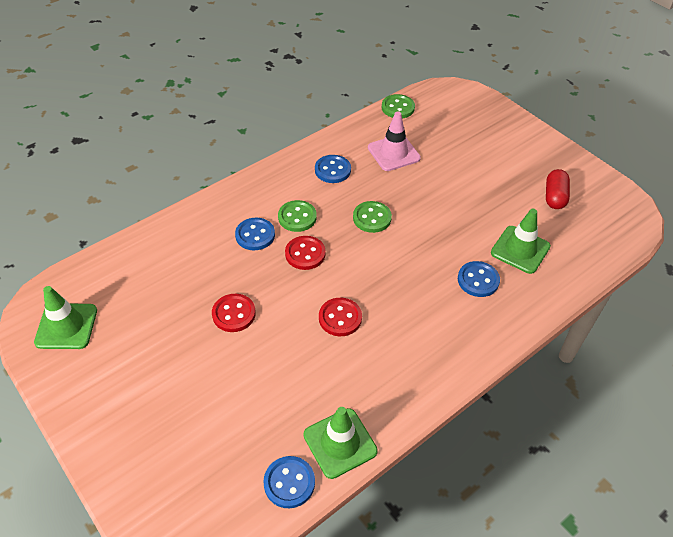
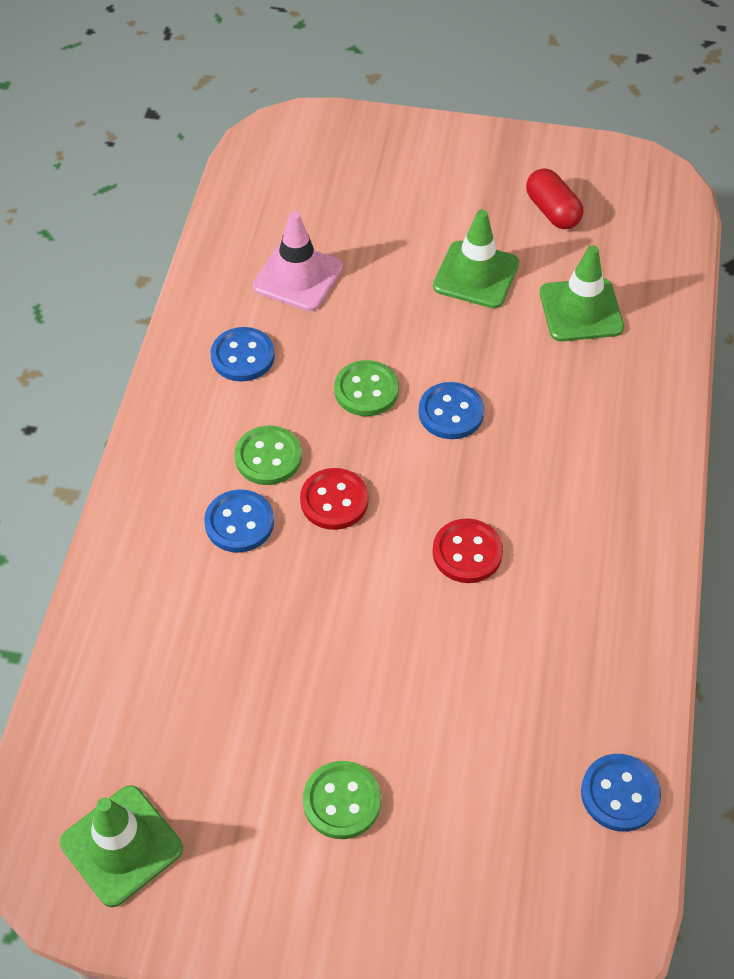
camera: 40 degrees left, 5 degrees up
red button [212,294,256,332] -> none
green traffic cone [303,407,378,479] -> green traffic cone moved to [433,210,519,308]
green button [382,94,415,118] -> green button moved to [303,761,381,839]
blue button [458,261,500,297] -> blue button moved to [419,382,484,439]

